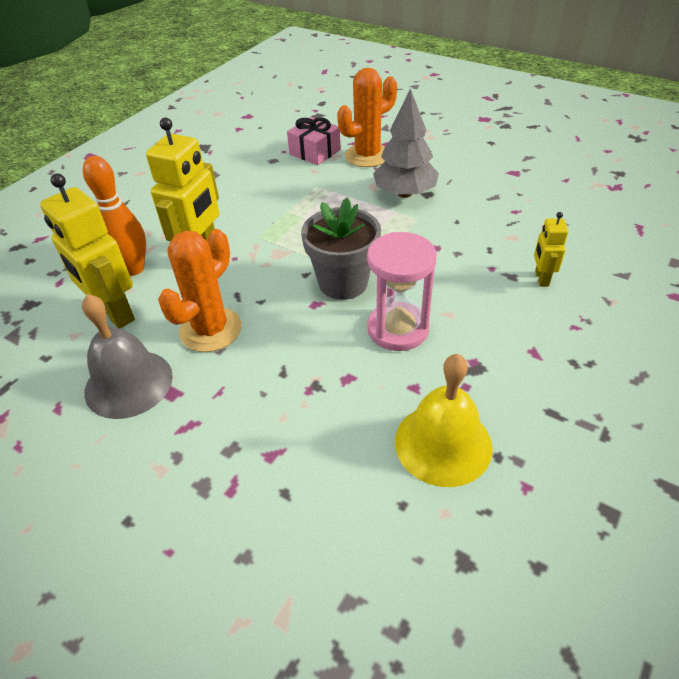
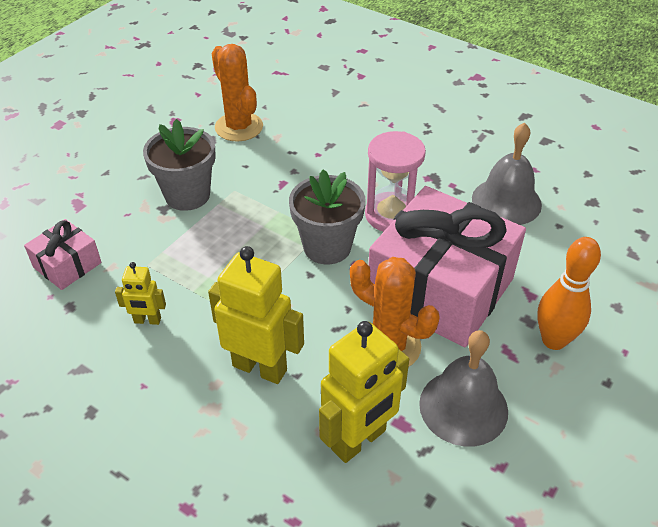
camera: 90 degrees left, 0 degrees up
orange bowling pin [83,156,146,276] -> orange bowling pin moved to [537,237,601,350]
orange cactus [337,68,397,167] -> orange cactus moved to [212,44,263,142]
grey tree [373,88,439,198] -> grey flower pot [143,119,216,211]
yellow bell [395,354,493,487] -> grey bell [472,122,542,225]
yellow robot [534,212,569,287] -> yellow robot moved to [115,262,166,325]
none -> pink gift [368,186,526,347]

